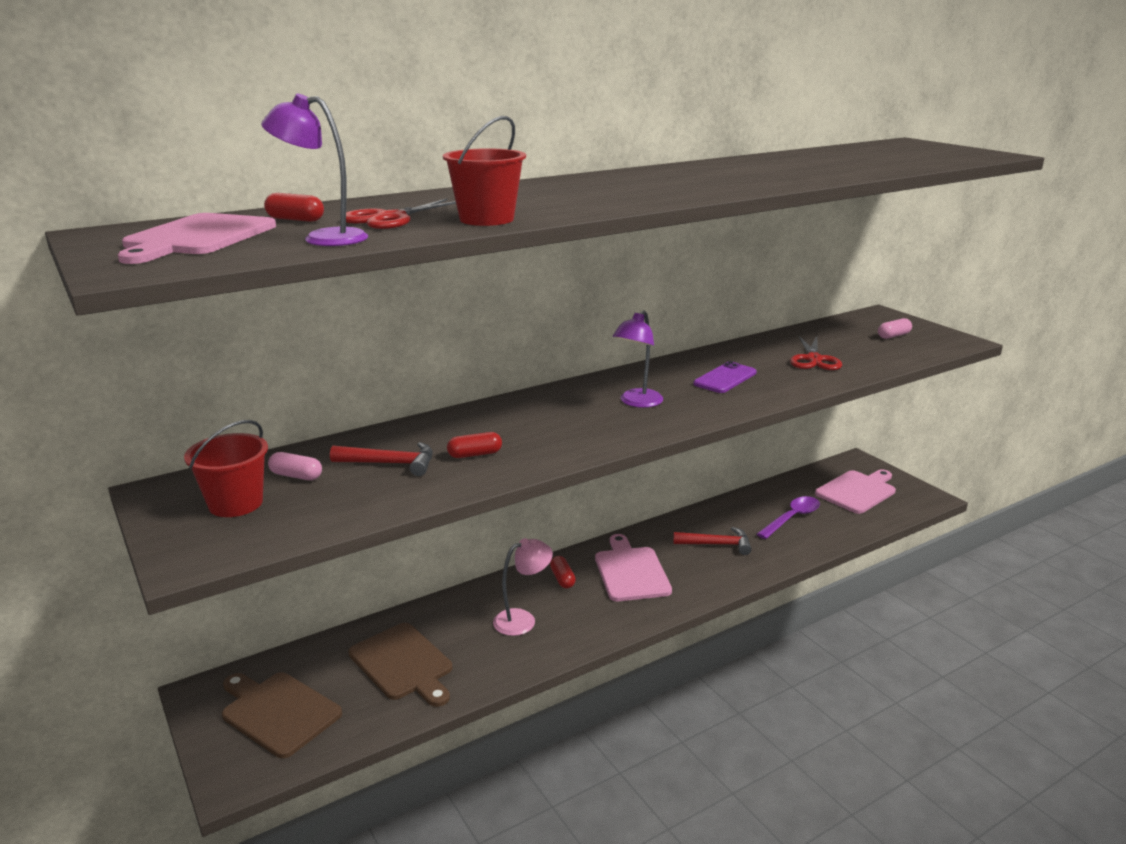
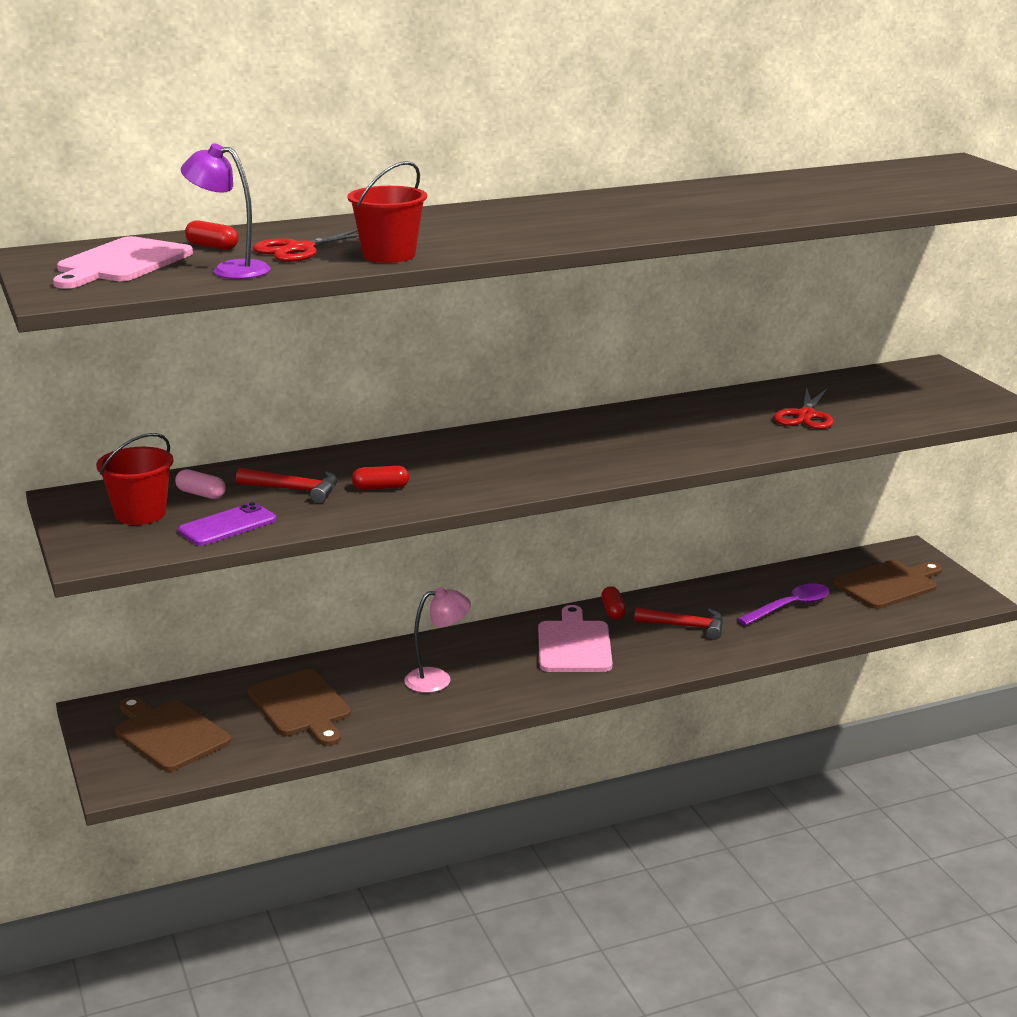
camera: 10 degrees right, 0 degrees up
red capsule [550,556,576,589] -> red capsule moved to [601,586,626,619]
purple lamp [613,310,663,408] -> none
purple phone [693,361,757,393] -> purple phone moved to [178,502,277,546]
pink cutting board [815,469,896,514] -> brown cutting board [833,560,942,609]
pink capsule [878,318,912,339] -> none

